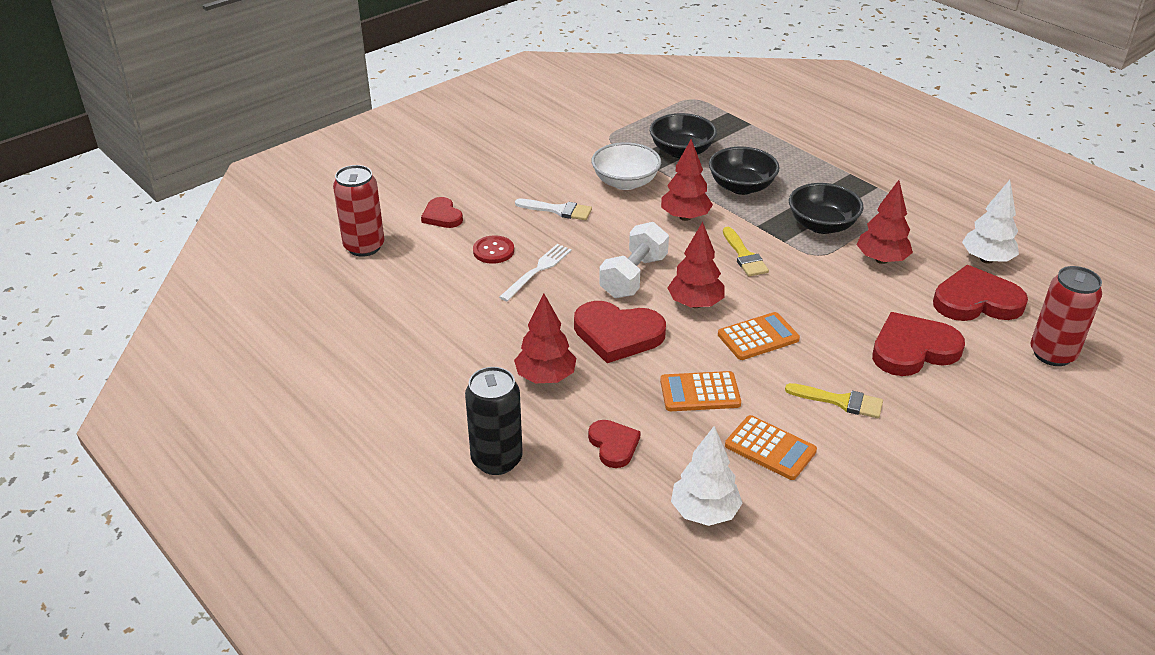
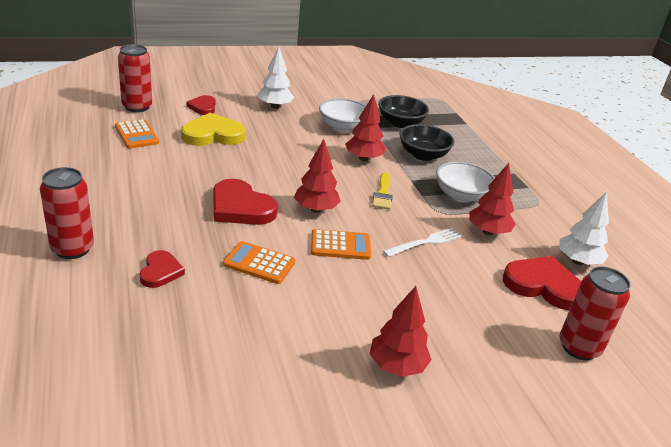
camera: 20 degrees right, 5 degrees down
black can [465,367,523,475] -> red can [40,167,94,259]
red button [473,235,514,264] -> yellow heart [181,113,246,146]
white fork [499,244,572,301] -> white fork moved to [383,228,462,257]
red tree [514,293,576,383] -> red tree moved to [370,286,432,377]
white brush [515,199,592,220] -> none
white dumbbell [599,222,669,298] -> none
white tree [671,426,743,526] -> white tree moved to [258,47,294,109]
orange calculator [725,415,817,480] -> orange calculator moved to [115,119,159,148]
yellow brush [785,383,883,418] -> none
black bowl [789,183,864,234] -> white bowl [436,162,495,203]
red heart [872,312,965,376] -> none

